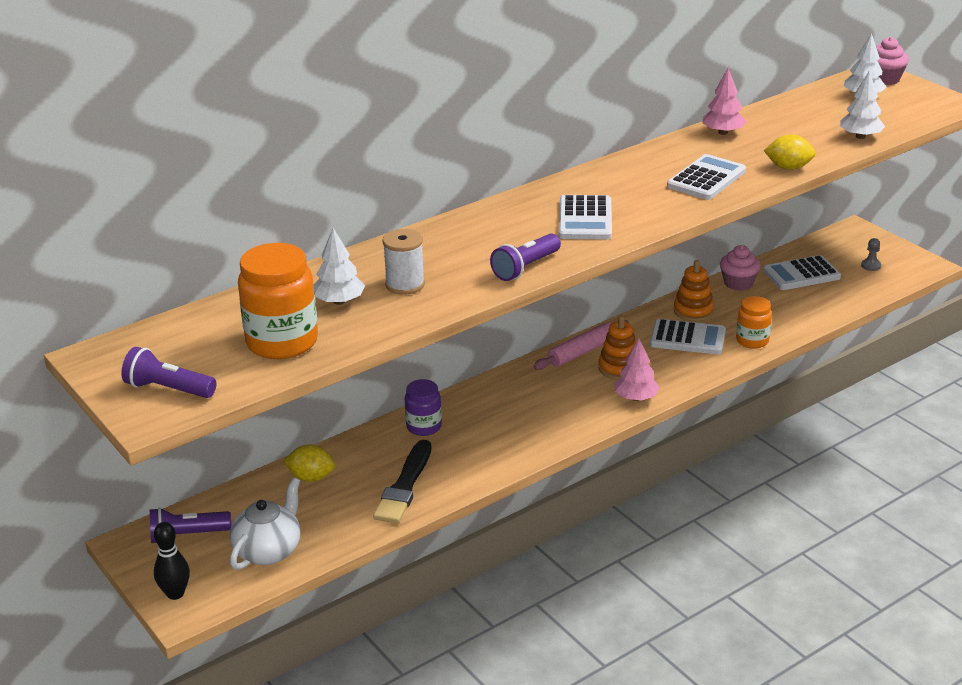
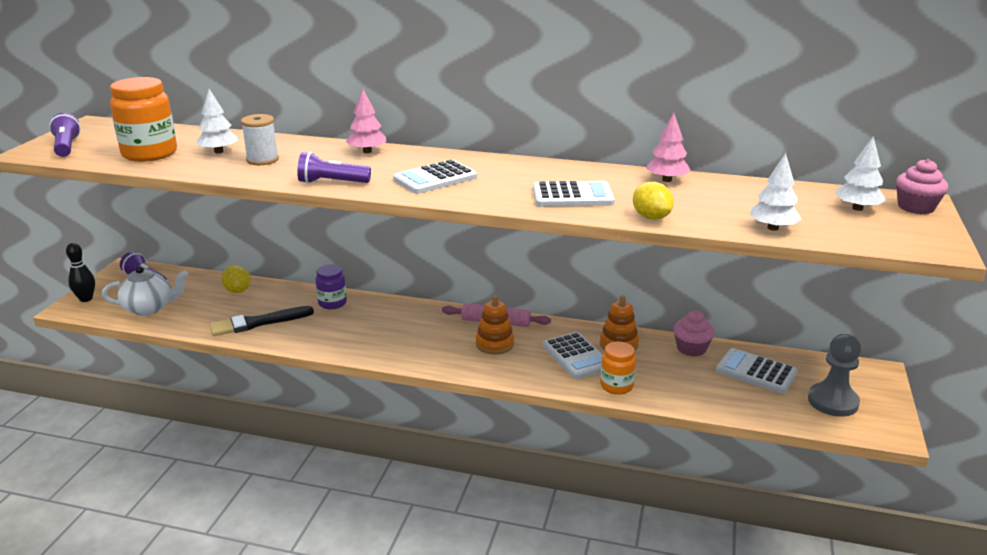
camera: 50 degrees right, 5 degrees down
pink tree [615,338,660,401] -> pink tree moved to [346,89,386,153]
grey pawn [861,238,881,271] -> grey pawn [808,334,861,417], size x2.24

